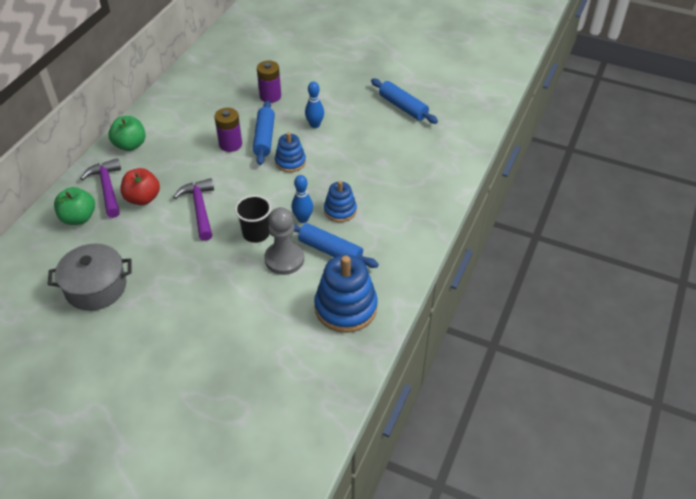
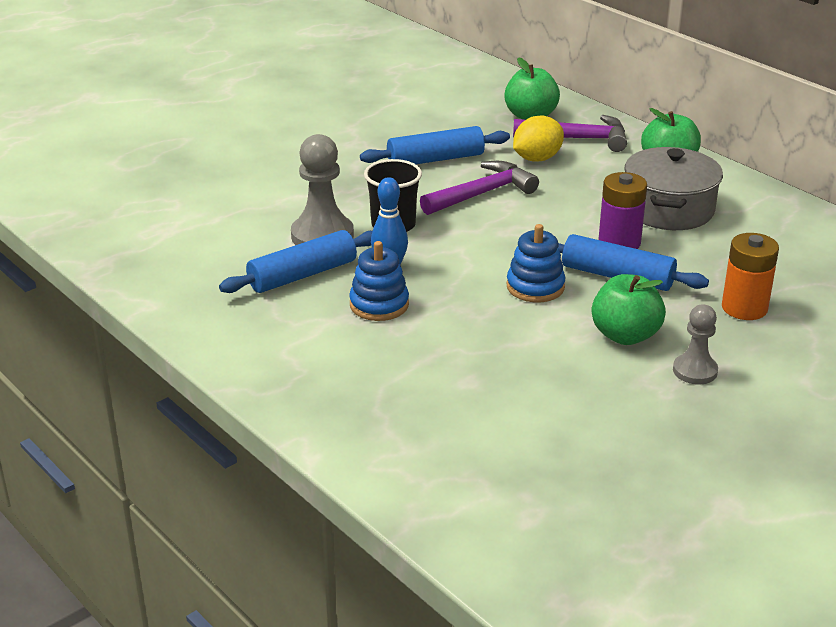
camera: 115 degrees right, 15 degrees down
grey pot [48,243,132,311] -> grey pot moved to [625,147,723,230]
red apple [120,168,160,205] -> yellow lemon [513,115,564,162]
purple hammer [173,178,214,241] -> purple hammer turned 45 degrees counterclockwise [420,161,539,215]
purple battery [257,61,281,103] -> orange battery [722,233,779,320]
blue bowling pin [305,81,324,128] -> green apple [592,274,666,345]
blue stacking toy [314,255,378,333] -> none
blue rolling pin [371,79,438,124] -> blue rolling pin moved to [360,126,510,164]
none -> grey pawn [673,304,718,384]

